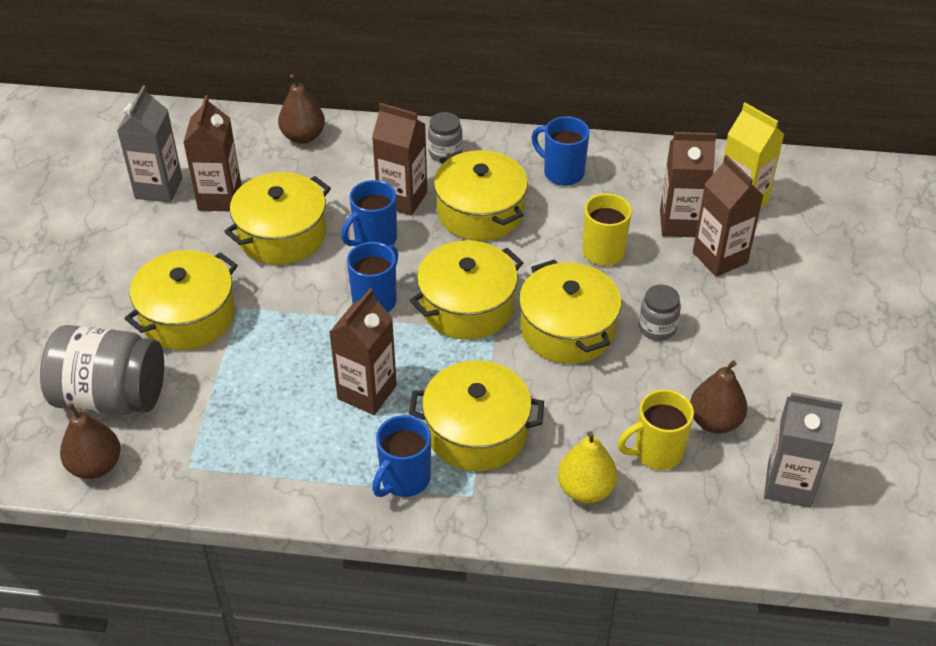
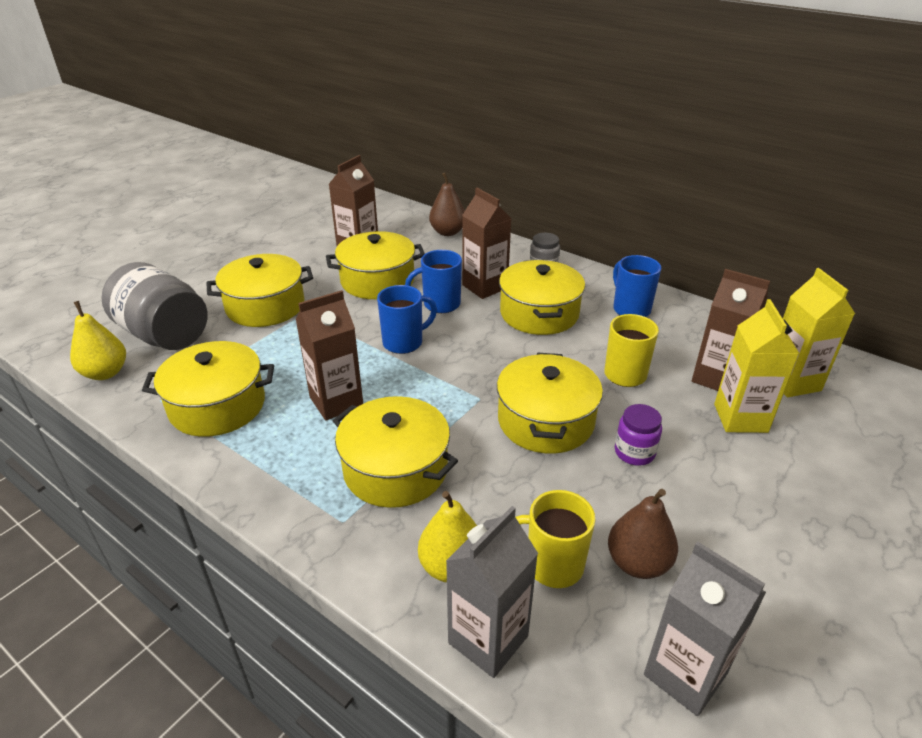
camera: 30 degrees right, 10 degrees down
brown pear [60,403,121,479] -> yellow pear [70,301,126,380]
grey carton [117,86,183,203] -> grey carton moved to [446,506,538,678]
blue mug [372,415,431,497] -> none
yellow pot [410,240,523,340] -> yellow pot moved to [142,341,274,437]
grey jar [639,285,681,341] -> purple jar [615,404,662,466]
brown carton [693,155,764,277] -> yellow carton [714,299,799,433]

